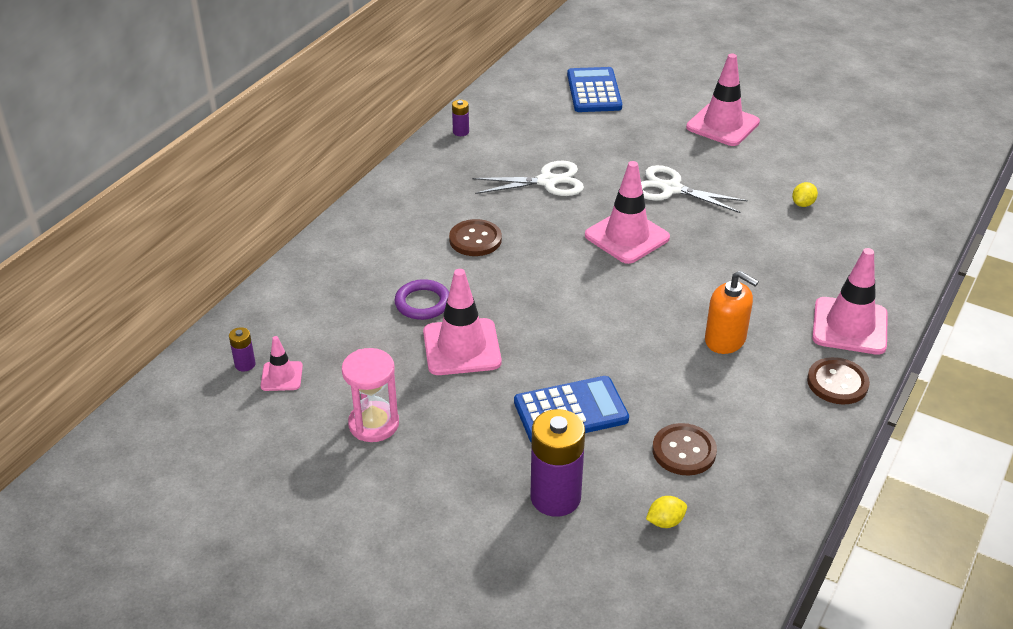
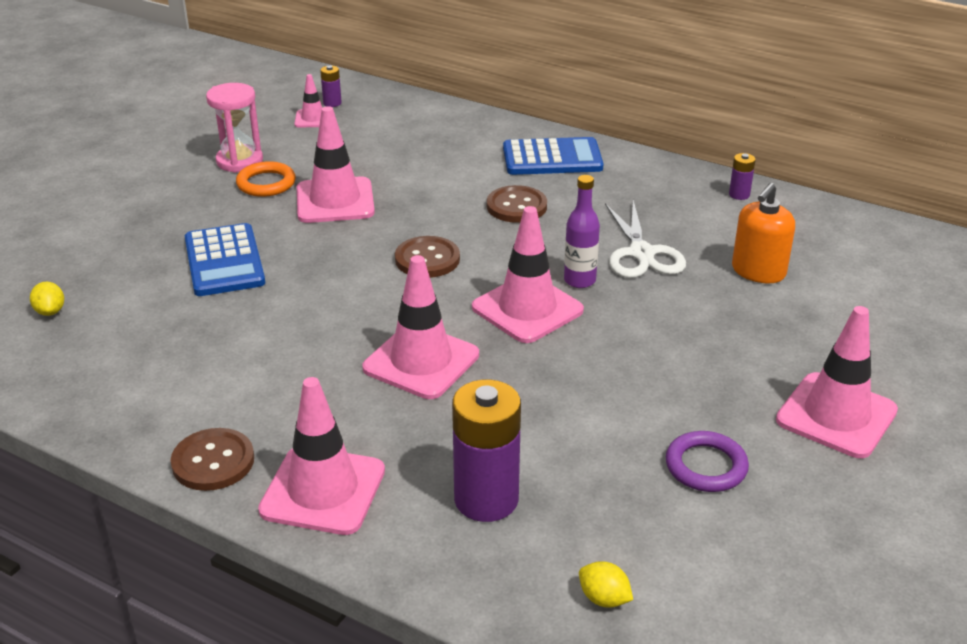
camera: 90 degrees right, 5 degrees down
purple ring [394,279,449,320] -> purple ring moved to [666,431,749,492]
purple battery [531,409,585,517] -> purple battery moved to [452,379,521,522]
blue calculator [567,67,622,112] -> blue calculator moved to [503,137,604,175]
white scissors [641,165,748,213] -> none
brown button [653,423,717,476] -> brown button moved to [395,236,460,278]
orange soap dispenser [705,271,759,354] -> orange soap dispenser moved to [732,183,795,283]
yellow lemon [792,182,818,207] -> yellow lemon moved to [579,562,633,608]
none -> orange ring [236,161,296,197]
none -> pink traffic cone [362,255,479,399]
none -> purple bottle [564,175,600,288]

